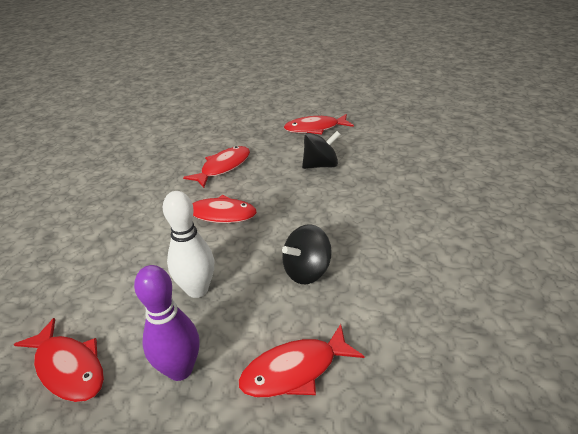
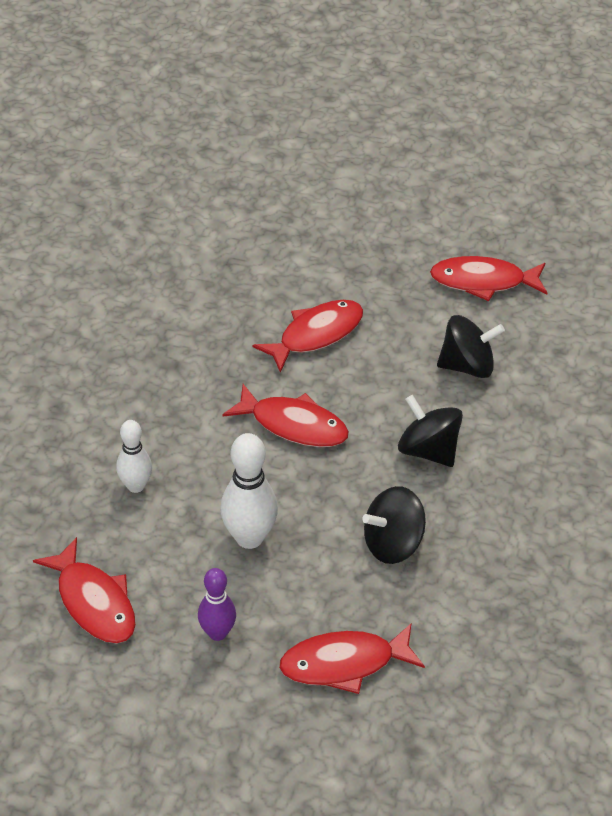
camera: 10 degrees right, 10 degrees up
purple bowling pin [134,265,199,381] -> purple bowling pin [198,568,236,641], size x0.64
none -> white bowling pin [116,420,152,493]
none -> black spinning top [398,395,463,467]

